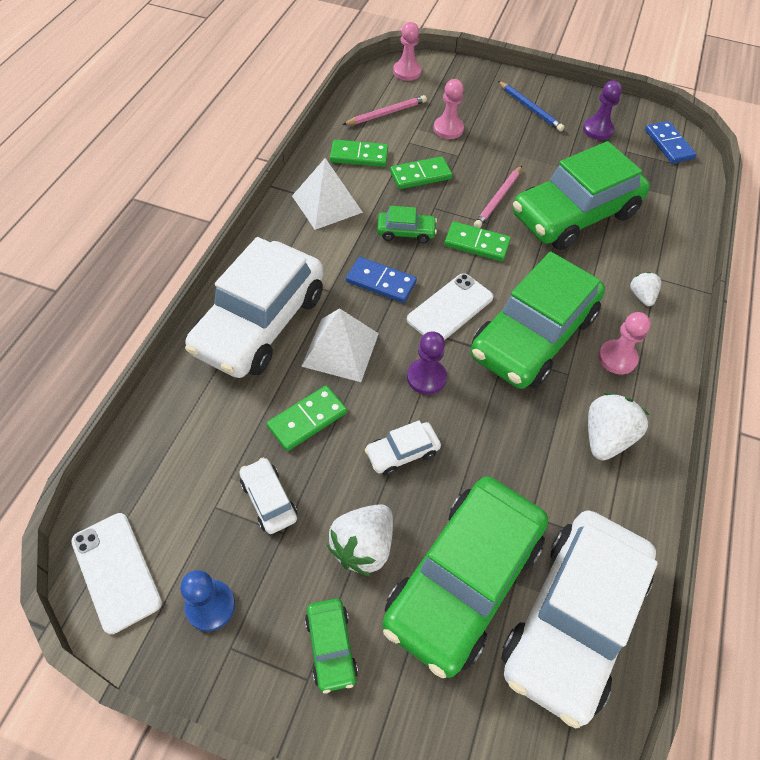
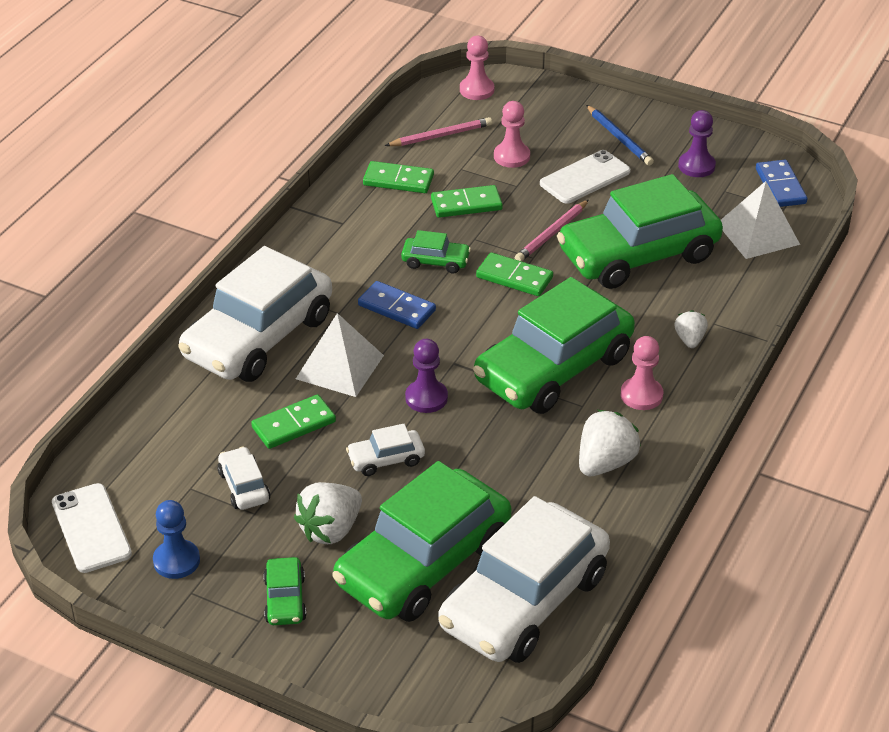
camera: 10 degrees right, 15 degrees down
white pyramid [292,158,363,230] -> white pyramid moved to [721,181,800,259]
white phone [407,273,493,340] -> white phone moved to [540,150,631,204]

